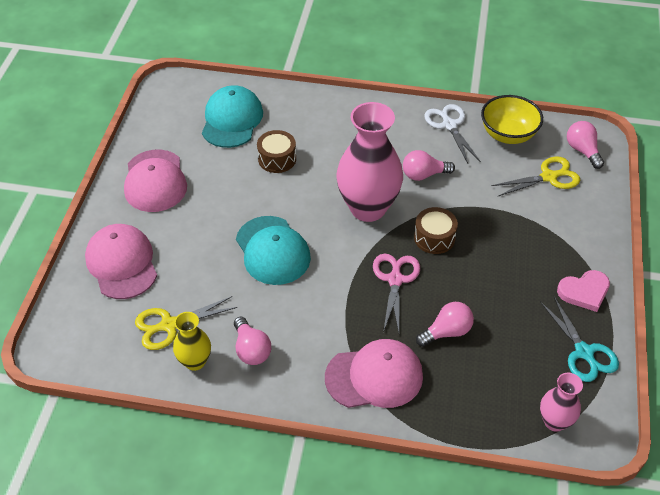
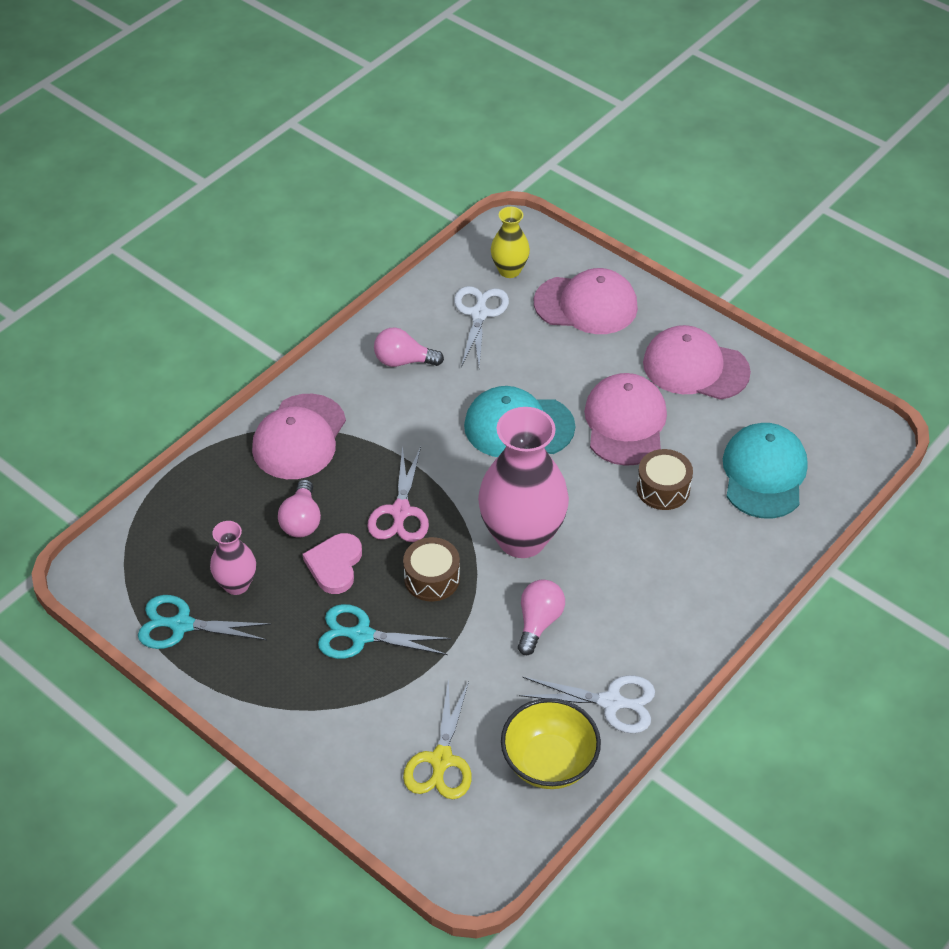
camera: 120 degrees right, 0 degrees up
yellow scissors [135,296,237,350] -> white scissors [454,286,509,367]
yellow vase [173,312,211,371] -> yellow vase moved to [491,207,530,278]
turquoise cap [202,85,263,148] -> turquoise cap turned 120 degrees counterclockwise [723,423,808,519]
pink scissors [373,254,420,332] -> pink scissors turned 60 degrees clockwise [367,445,429,542]
pink vase [540,373,583,432] -> pink vase moved to [210,521,256,595]
pink heart [557,270,610,312] -> pink heart moved to [303,533,362,594]
pink light bulb [567,121,604,169] -> none
none -> turquoise scissors [318,604,451,659]
none -> pink cap [584,373,667,466]

